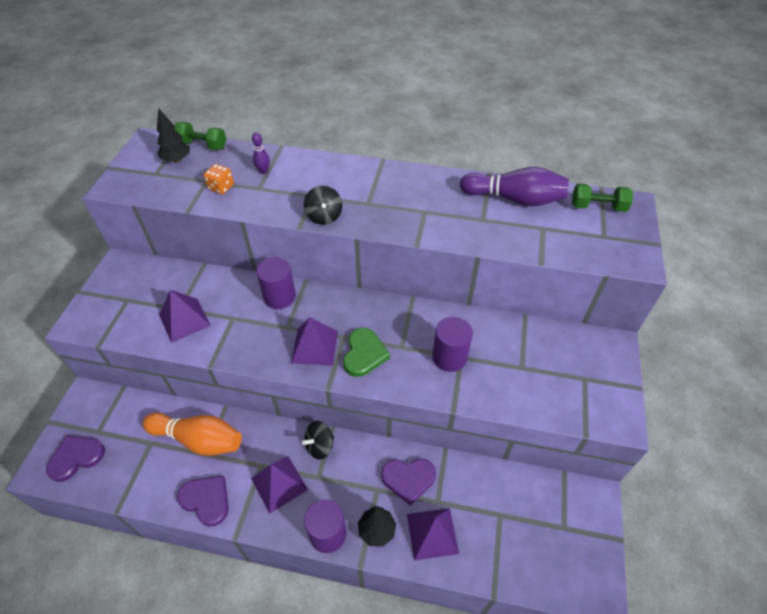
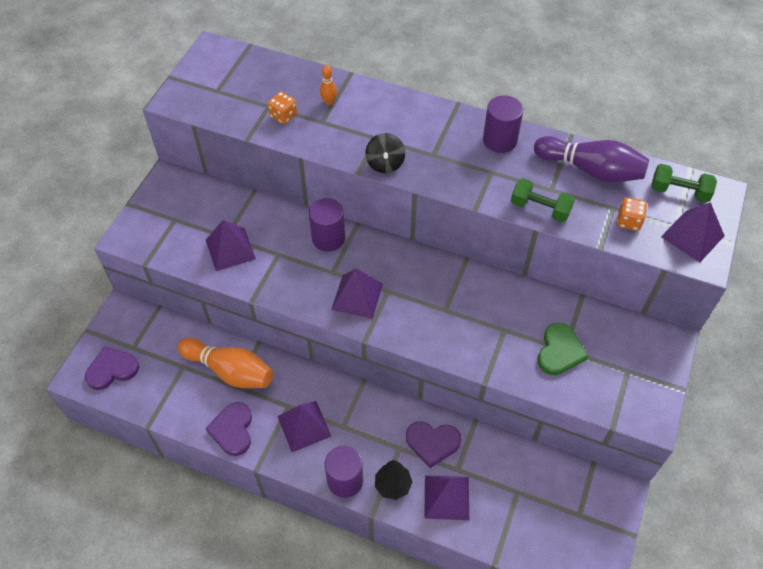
camera: 10 degrees right, 5 degrees up
black tree [157,108,190,163] -> none
green dumbbell [174,122,226,150] -> green dumbbell moved to [511,178,575,222]
purple heart [177,476,229,526] -> purple heart turned 135 degrees counterclockwise [205,402,252,456]
purple bowling pin [252,133,270,174] -> orange bowling pin [320,65,337,105]
black spinning top [302,421,334,459] -> none
green heart [343,328,390,377] -> green heart moved to [537,323,588,375]
purple cylinder [432,317,473,372] -> purple cylinder moved to [483,95,523,153]
none -> orange dice [617,197,647,231]
none -> purple pyramid [661,202,724,262]

